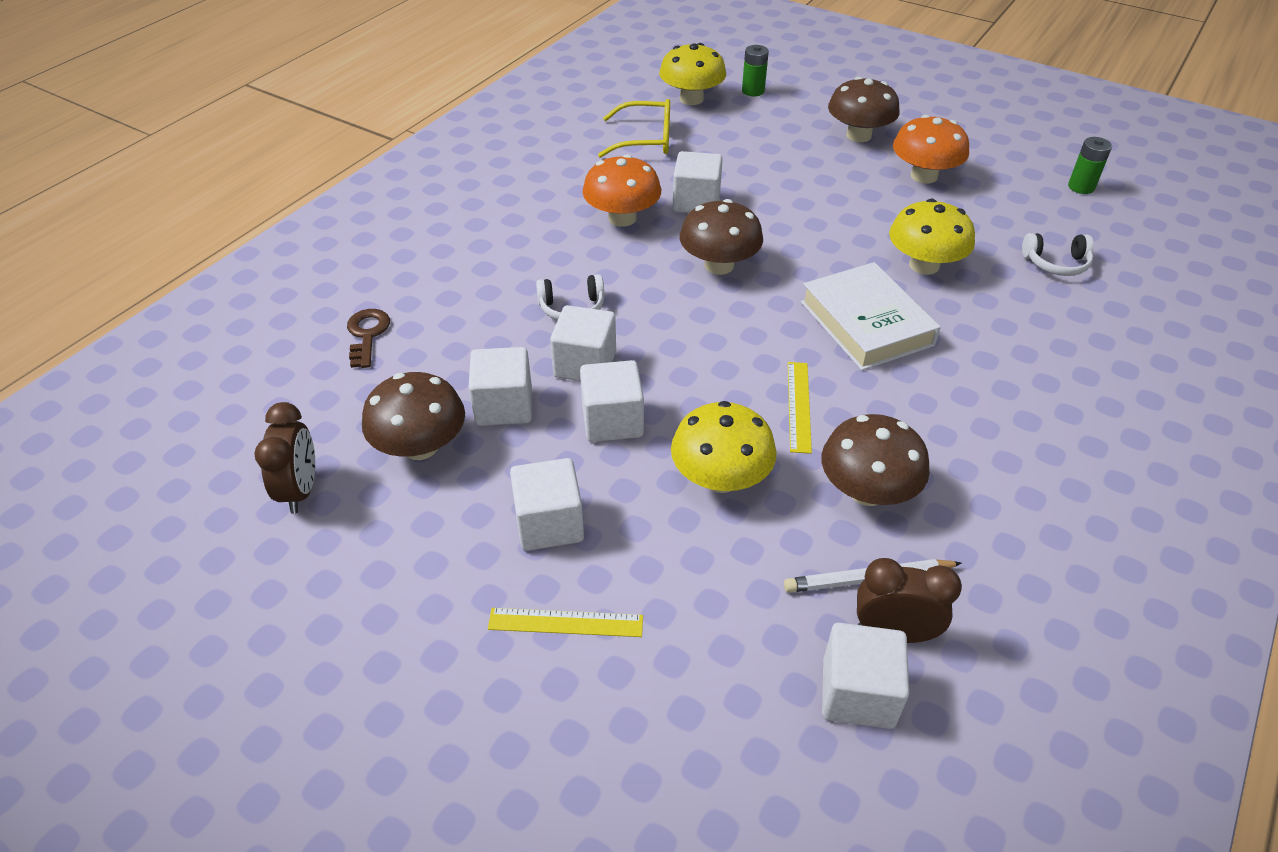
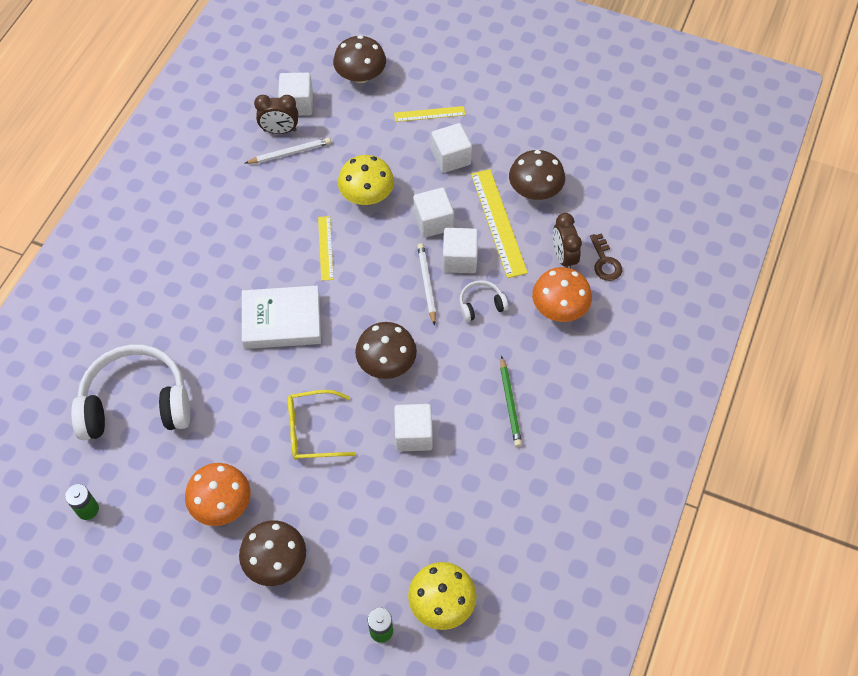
camera: 170 degrees right, 15 degrees up
brown clock [254,402,315,514] -> brown clock moved to [553,213,582,268]
white cube [468,347,532,426] -> yellow ruler [471,169,528,278]
orange mushroom [583,154,661,227] -> orange mushroom moved to [532,267,592,322]
yellow glasses [598,99,670,158] -> yellow glasses moved to [288,390,356,460]
white book [801,262,941,370] -> white book turned 60 degrees counterclockwise [242,286,321,349]
brown mushroom [821,414,930,506] -> brown mushroom moved to [333,35,386,83]
yellow mushroom [889,199,975,275] -> none
white headphones [1022,233,1094,276] -> white headphones [71,345,190,440], size x2.28
none -> white pencil [417,243,436,326]
none -> green pencil [500,356,522,447]

